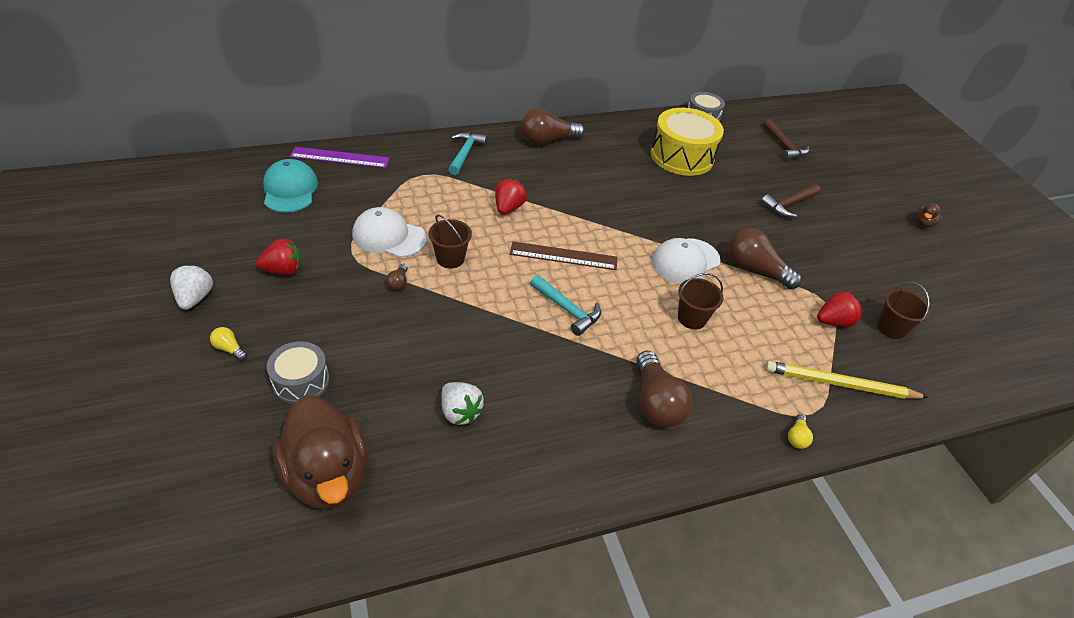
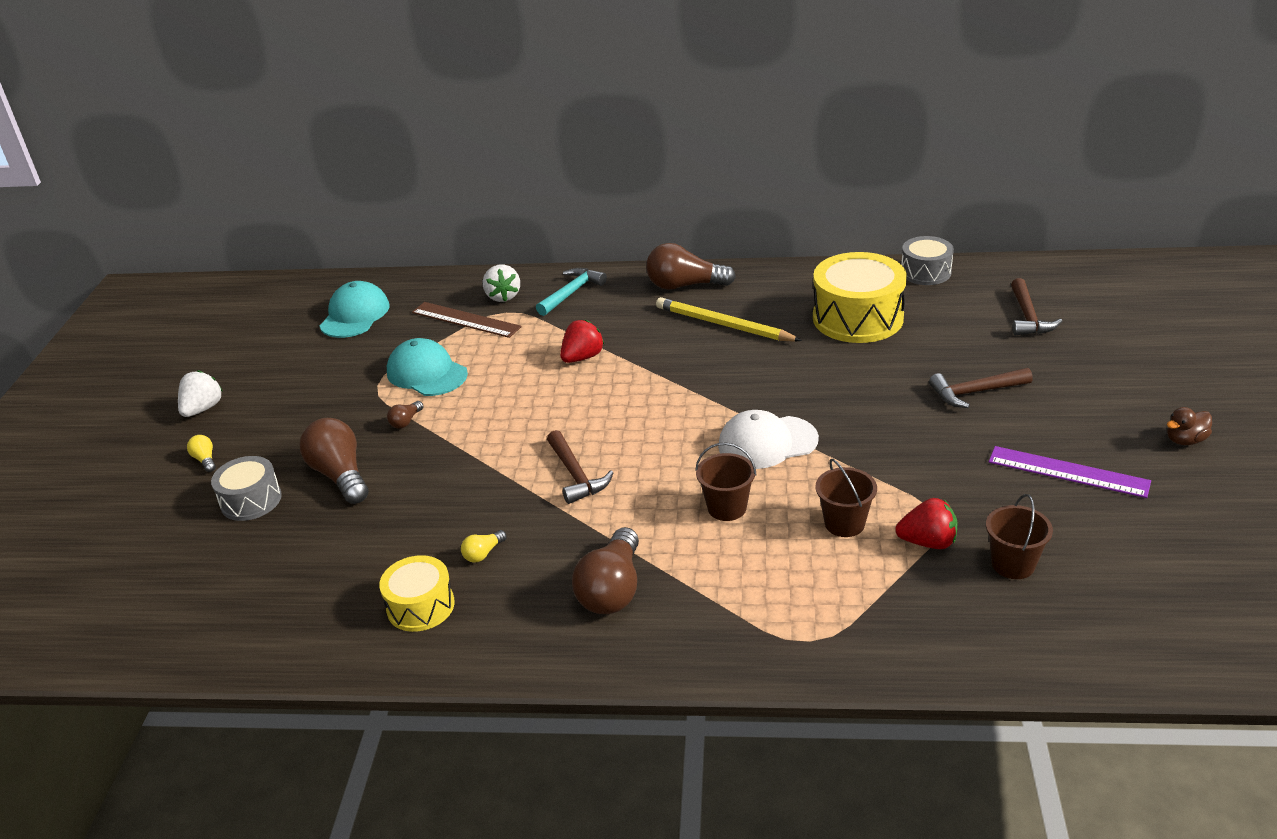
camera: 30 degrees right, 10 degrees down
red strawberry [256,239,301,275] -> none
brown duck [273,395,367,509] -> none
purple ruler [290,147,390,168] -> purple ruler moved to [989,446,1151,498]
white cap [352,207,427,258] -> turquoise cap [387,338,468,396]
brown bucket [428,215,472,269] -> brown bucket moved to [816,459,877,537]
white strawberry [441,382,484,425] -> white strawberry moved to [483,265,520,302]
brown ruler [510,241,617,270] -> brown ruler moved to [412,302,522,338]
turquoise hammer [530,275,601,336] -> brown hammer [547,430,614,504]
brown light bulb [728,228,802,289] -> brown light bulb moved to [300,418,368,504]
yellow pencil [765,361,929,399] -> yellow pencil moved to [656,297,802,342]
yellow light bulb [788,414,813,449] -> yellow light bulb moved to [461,530,507,563]
none -> yellow drum [379,555,455,632]

